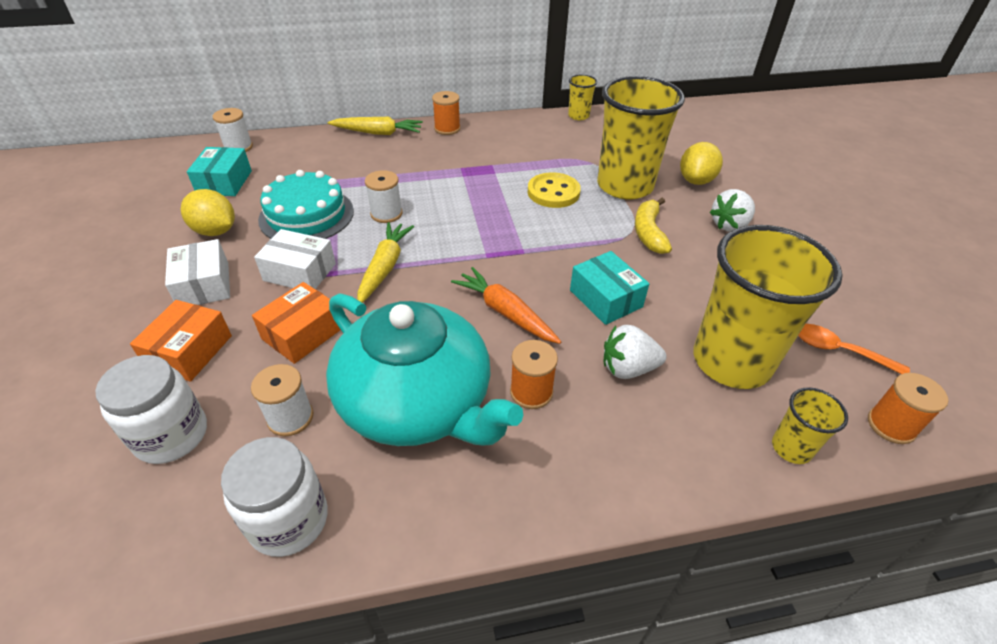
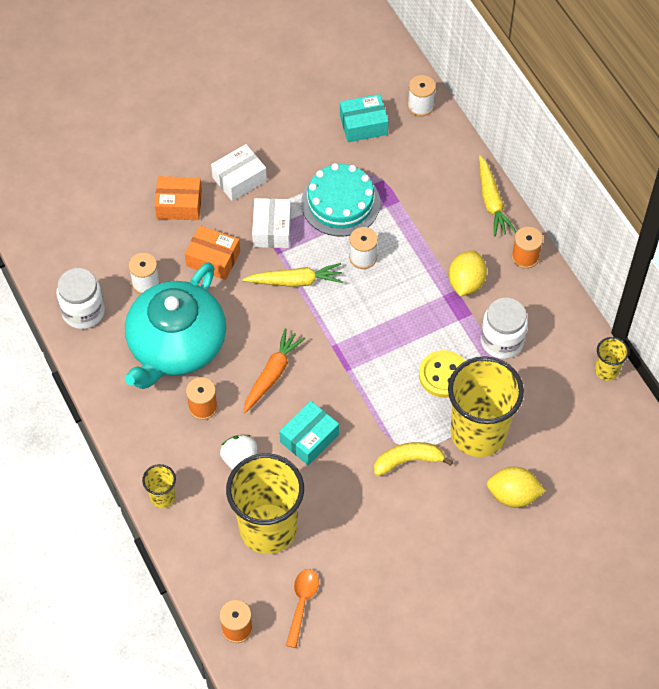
camera: 75 degrees right, 15 degrees up
white jar [95,355,207,464] -> white jar moved to [481,298,528,359]
yellow lemon [181,189,235,236] -> yellow lemon moved to [448,250,487,296]
white strawberry [709,189,755,232] -> none
yellow cup [772,387,848,464] -> yellow cup moved to [142,464,176,508]

